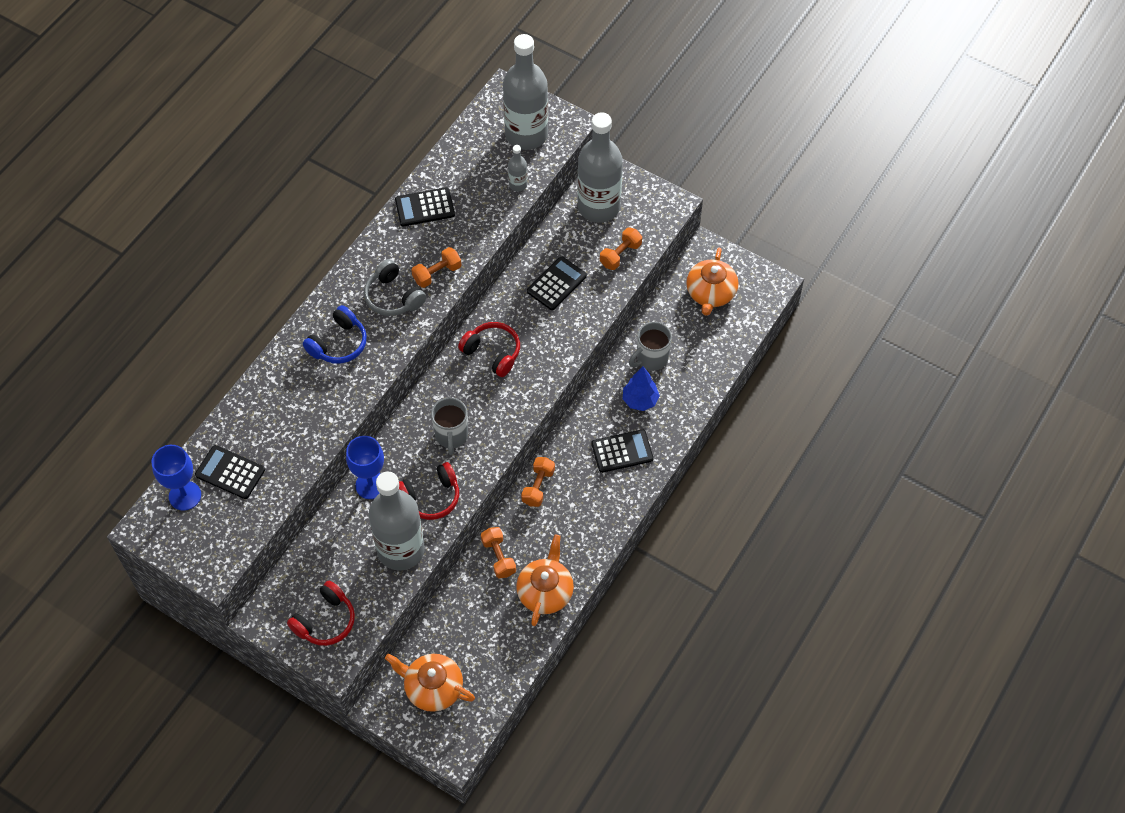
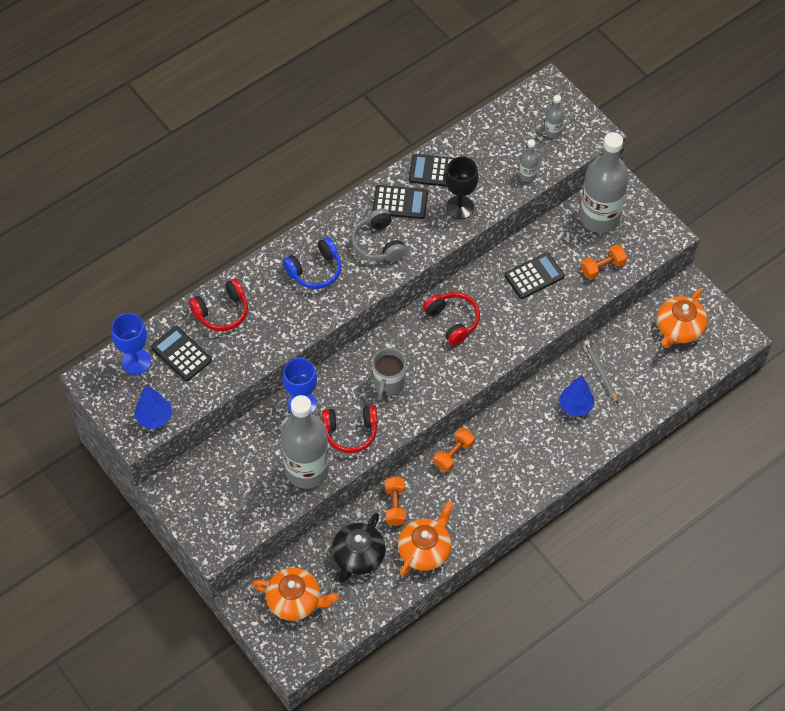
camera: 20 degrees right, 0 degrees up
red headphones [287,580,355,646] -> red headphones moved to [189,278,248,331]
orange teapot [385,654,475,712] -> orange teapot turned 150 degrees clockwise [252,568,339,621]
orange dumbbell [412,247,461,288] -> none
grey bottle [503,34,548,150] -> grey bottle [544,95,564,138], size x0.42
black calculator [591,430,654,473] -> black calculator moved to [373,185,428,219]
grey mug [629,322,672,371] -> grey pencil [584,340,618,403]
none -> blue tree [134,385,172,429]
none -> black teapot [332,513,386,583]
none -> black goblet [445,156,479,219]

